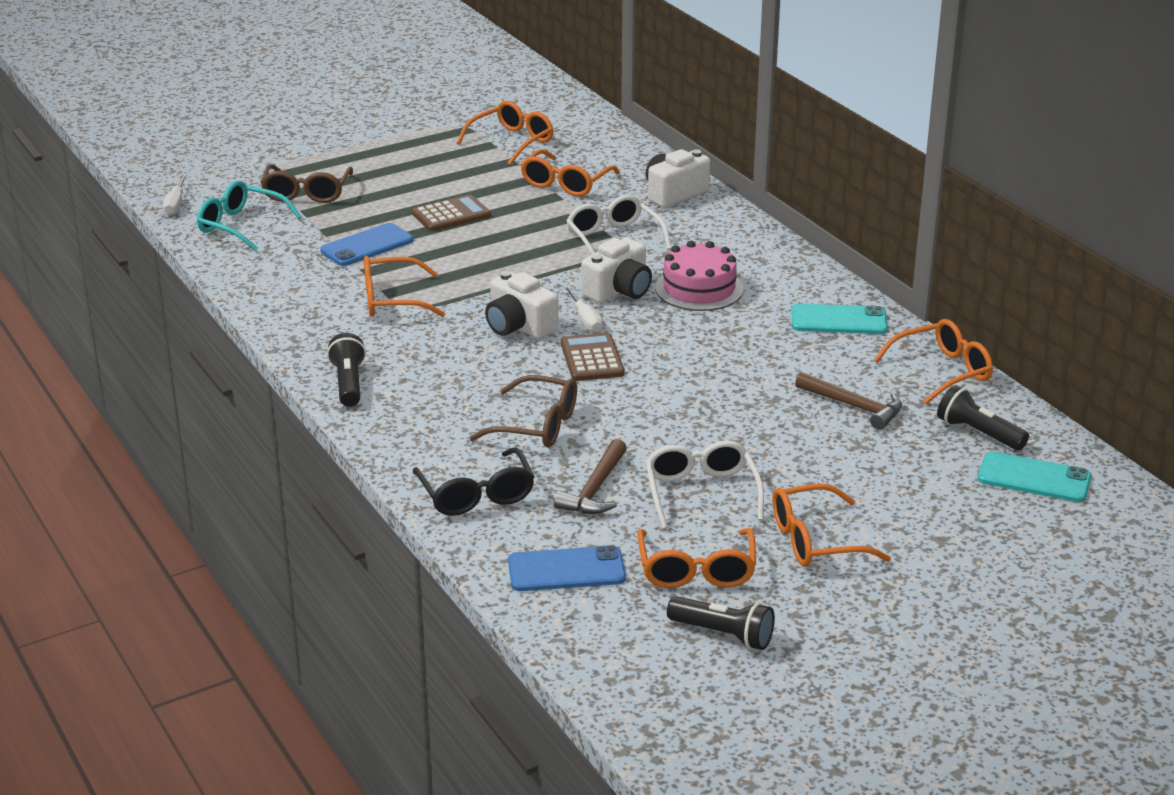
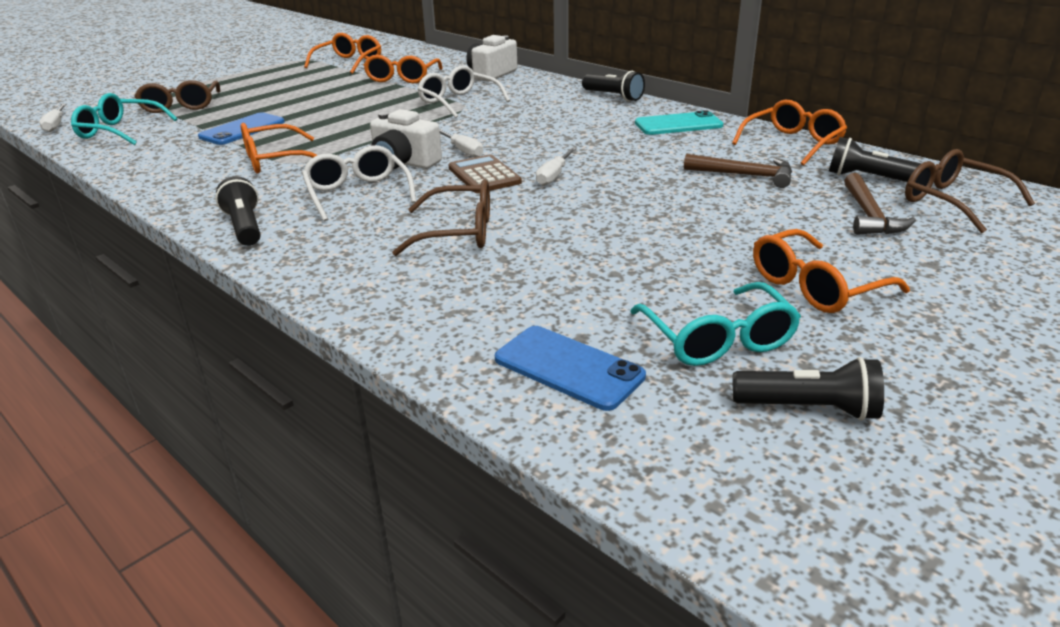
camera: 15 degrees left, 0 degrees up
brown calculator [412,195,491,231] -> none
black glasses [413,447,534,516] -> none
blue phone [508,545,626,591] -> blue phone turned 60 degrees clockwise [495,326,646,411]
brown hammer [554,439,627,514] -> brown hammer moved to [844,173,916,235]
white camera [581,238,652,303] -> none
orange glasses [637,528,756,588] -> turquoise glasses [630,282,801,366]
white glasses [646,441,764,529] -> white glasses moved to [302,145,416,222]
pink cake [655,241,744,311] -> none
turquoise phone [978,451,1092,502] -> brown glasses [905,149,1035,233]
none -> white screwdriver [536,147,577,186]
none -> black flashlight [582,71,645,101]

